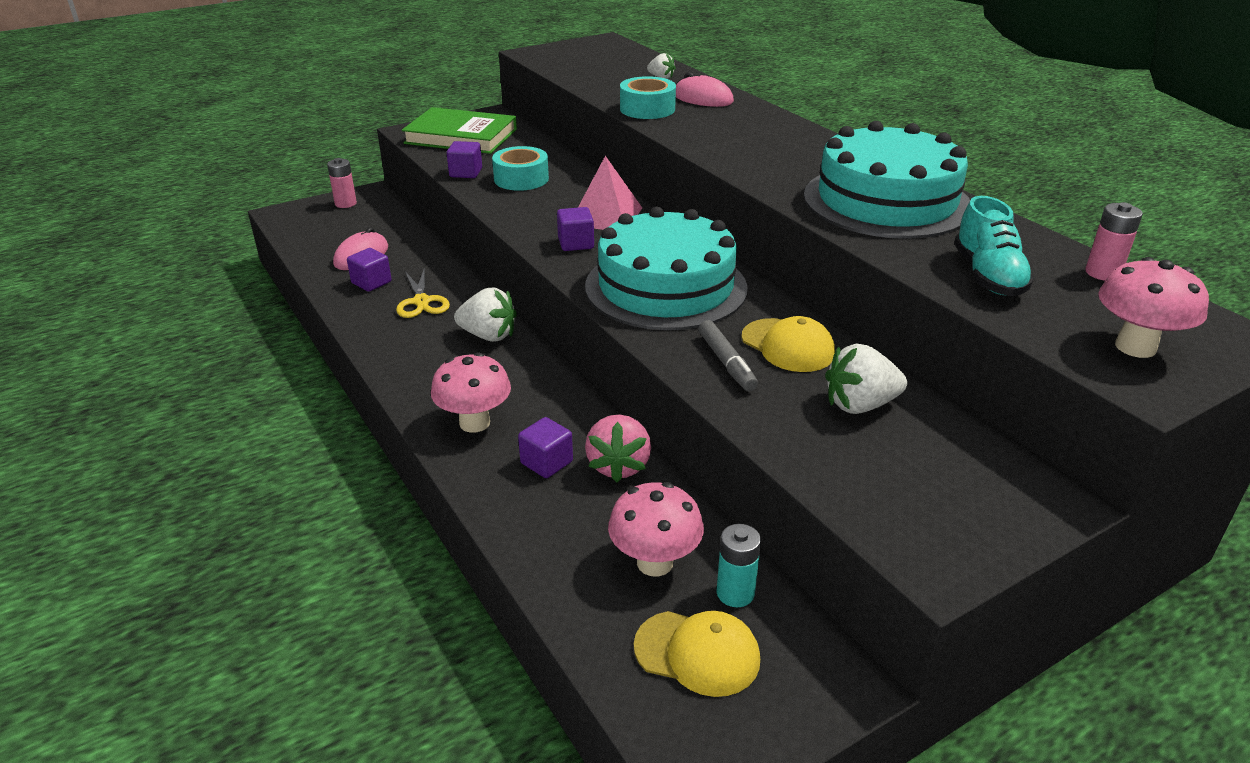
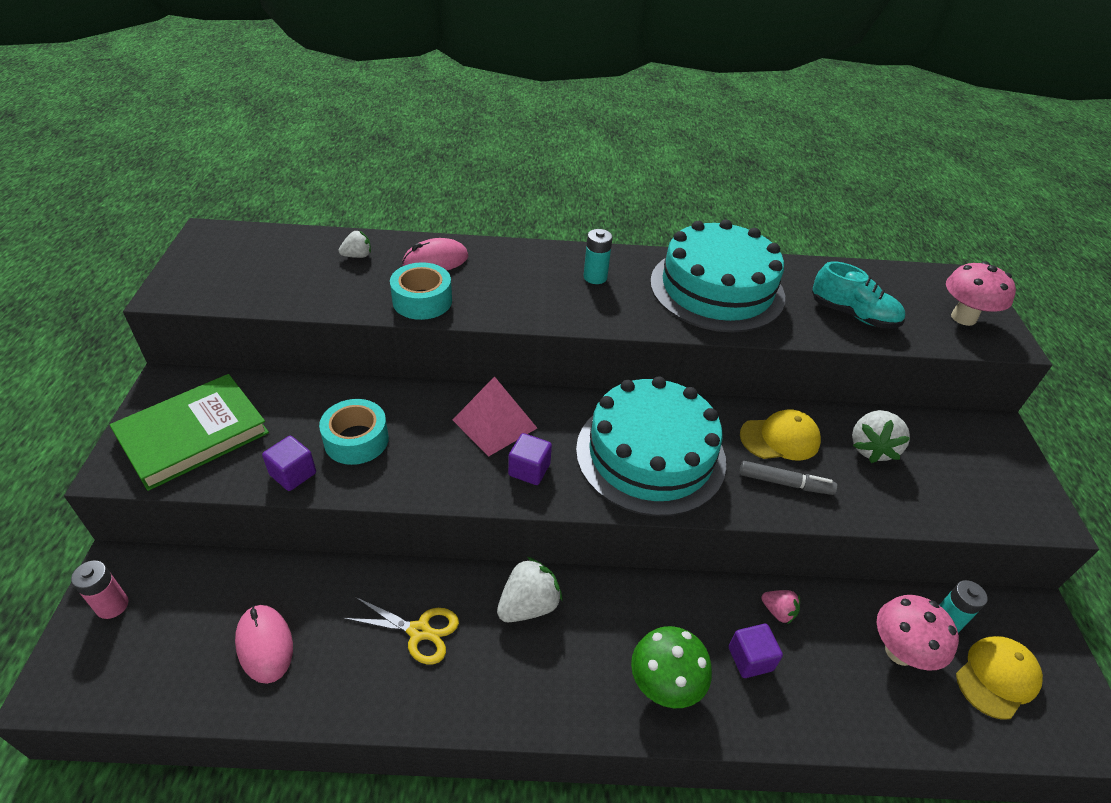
camera: 60 degrees left, 10 degrees up
purple cube [347,248,391,292] -> none
pink mushroom [431,352,511,433] -> green mushroom [631,626,712,708]
pink strawberry [585,414,651,482] -> pink strawberry [761,590,800,624], size x0.57
pink battery [1085,202,1143,281] -> none
none -> turquoise battery [584,229,613,284]

